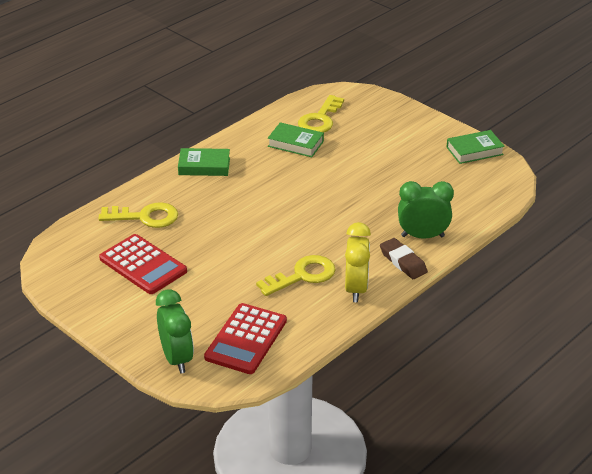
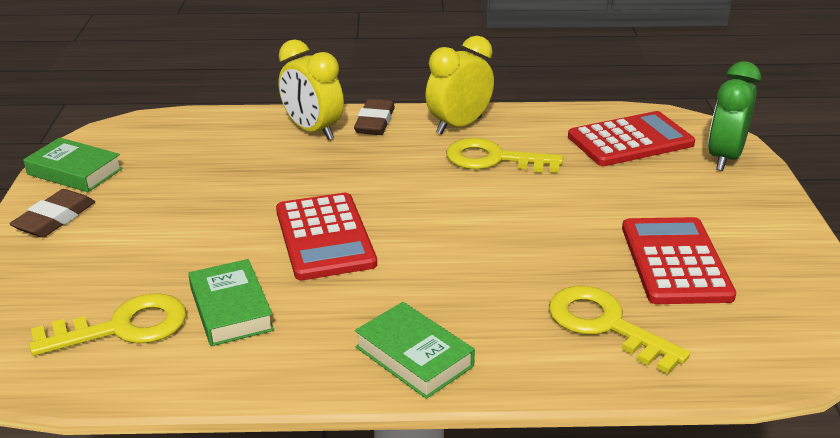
camera: 135 degrees left, 5 degrees down
green clock [398,181,454,239] -> yellow clock [278,39,344,140]
none -> brown eraser [9,189,95,237]
none -> red calculator [276,193,377,280]

